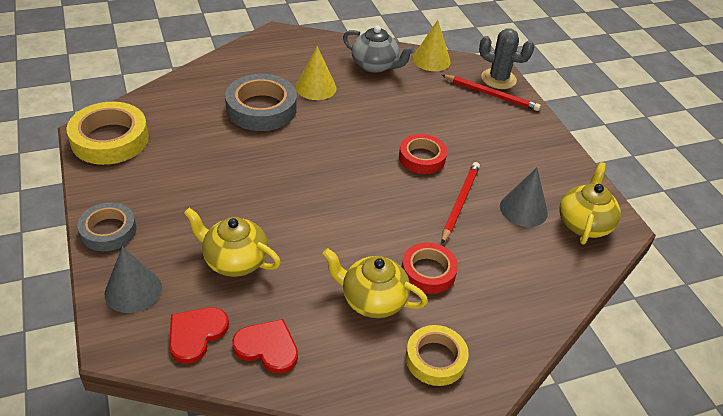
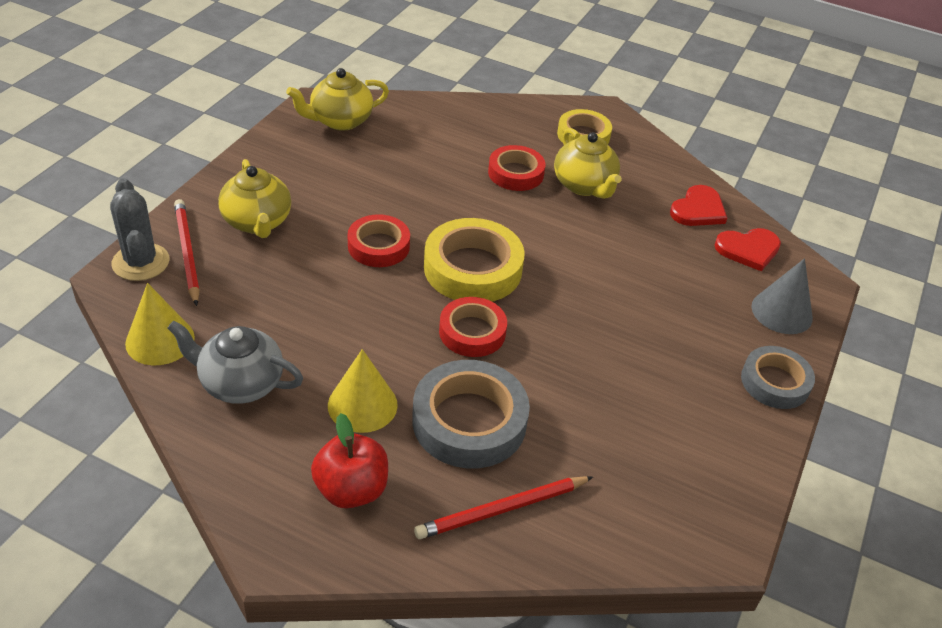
camera: 135 degrees left, 0 degrees up
yellow tape [66,102,149,165] -> yellow tape moved to [424,218,525,302]
yellow teapot [184,208,281,277] -> yellow teapot moved to [218,159,291,238]
red heart [232,319,298,374] -> red heart turned 120 degrees counterclockwise [670,185,727,226]
grey teapot [343,26,415,73] -> grey teapot turned 60 degrees counterclockwise [167,321,303,404]
red pencil [441,162,480,244] -> red pencil moved to [414,476,593,539]
grey cone [500,168,548,227] -> none
none -> red apple [311,413,388,508]
none -> red tape [439,297,507,357]

